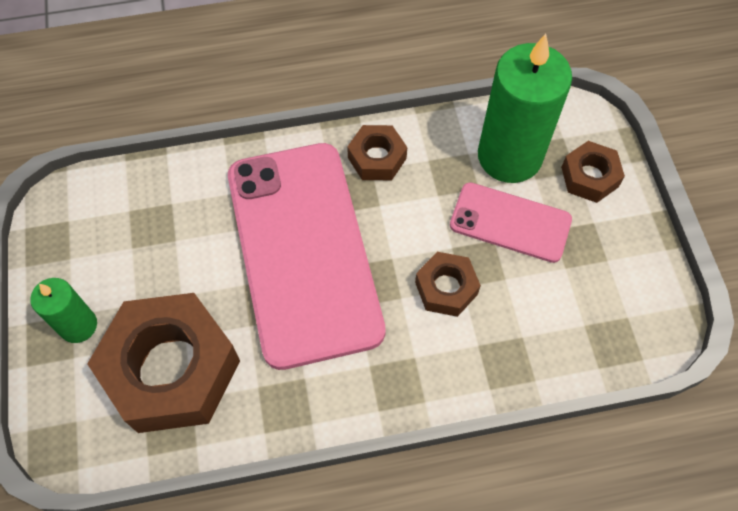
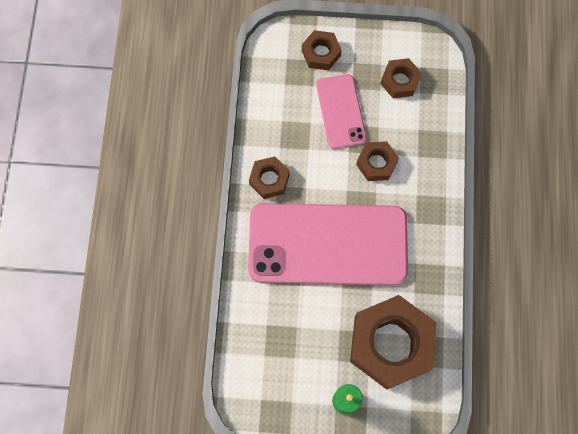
camera: 75 degrees left, 10 degrees up
pink phone [450,182,572,263] -> pink phone turned 45 degrees counterclockwise [316,74,366,149]
green candle [478,34,572,183] -> none
none -> brown nut [380,58,422,98]

